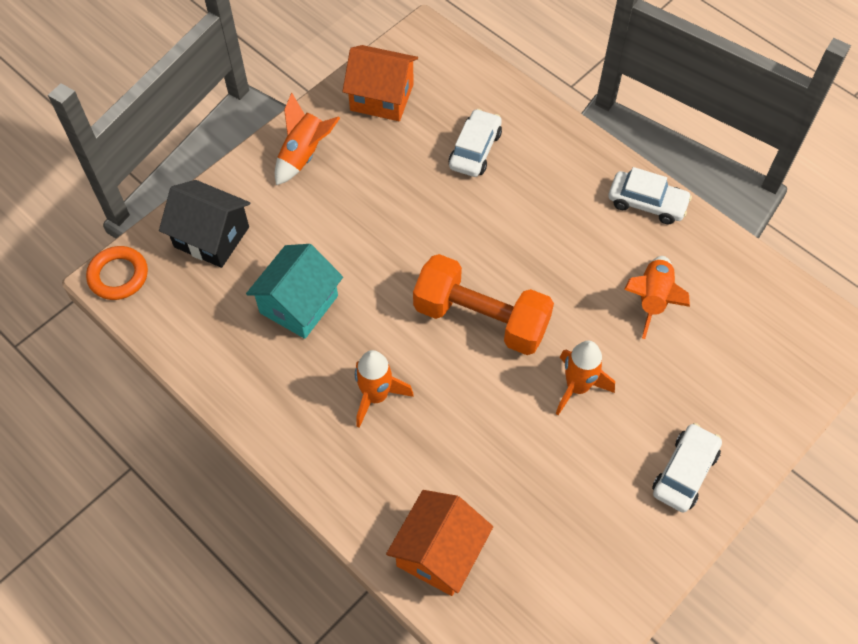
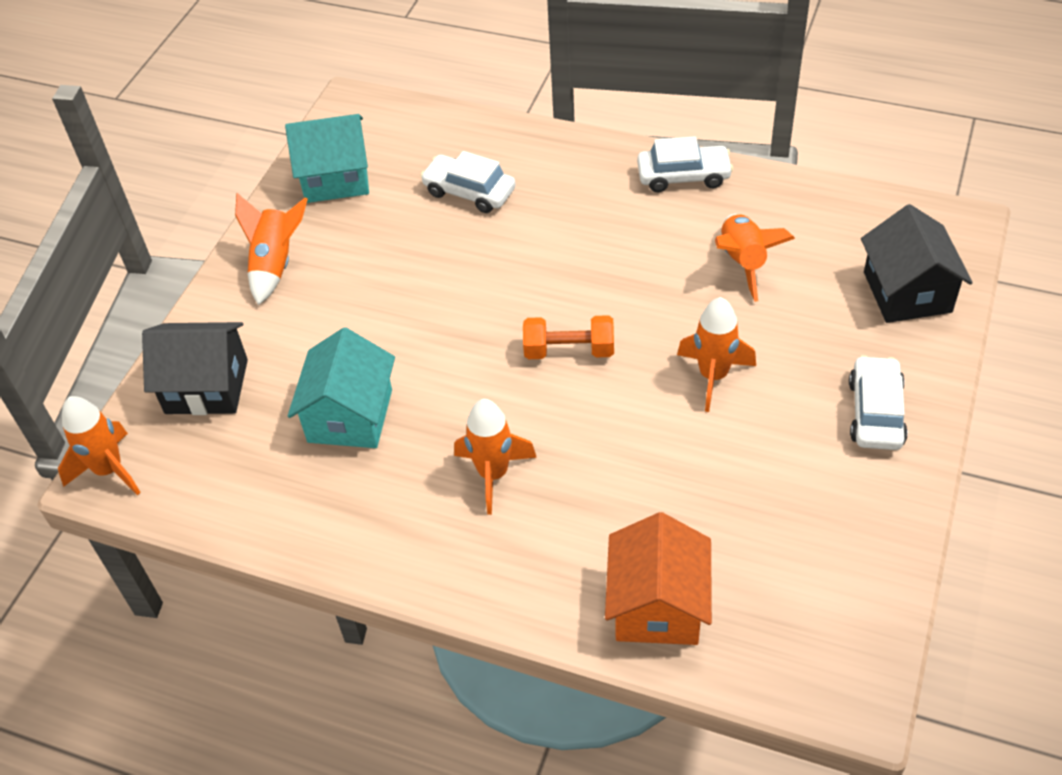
camera: 20 degrees left, 10 degrees down
orange ring [86,246,148,300] -> orange rocket [58,396,141,495]
orange house [342,45,418,121] -> turquoise house [285,114,369,203]
orange dumbbell [413,254,554,355] -> orange dumbbell [523,315,614,359], size x0.56
white car [449,109,502,177] -> white car turned 60 degrees counterclockwise [420,151,516,213]
none -> black house [861,204,973,323]

